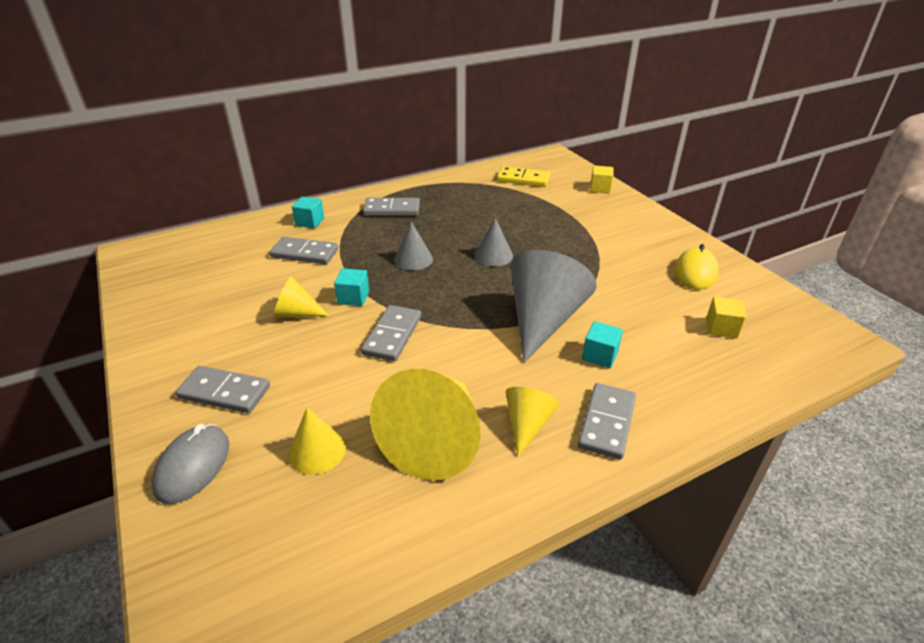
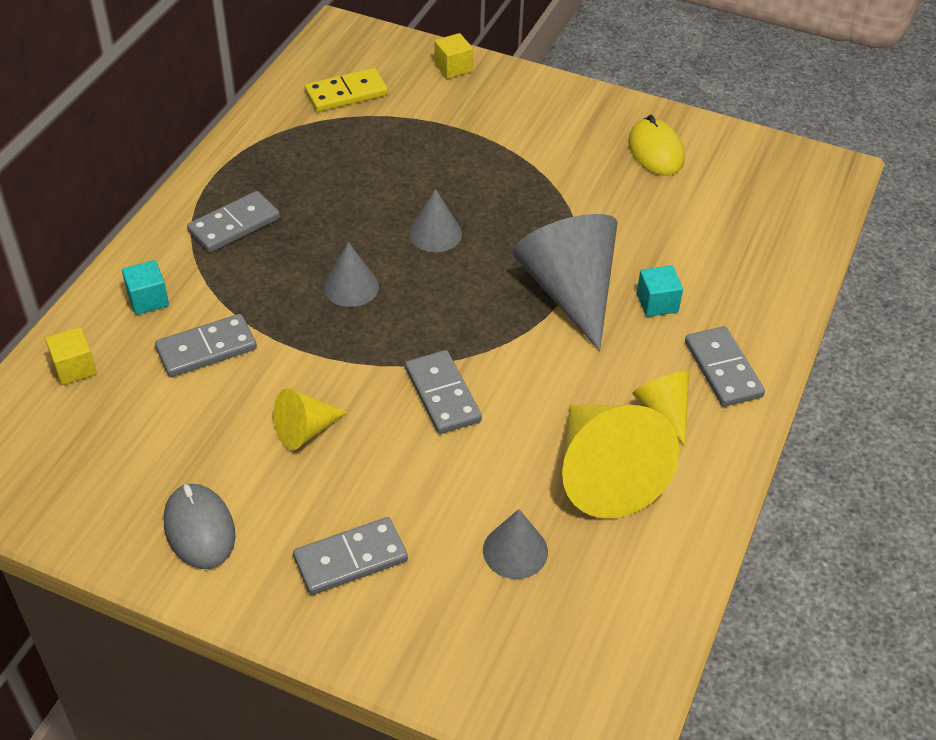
camera: 40 degrees left, 10 degrees up
grey mouse [152,424,229,504] -> grey mouse moved to [164,484,235,569]
yellow cone [288,408,346,475] -> grey cone [483,509,548,579]
turquoise cube [334,268,369,306] -> none
yellow cube [706,297,746,338] -> yellow cube moved to [45,327,97,385]

